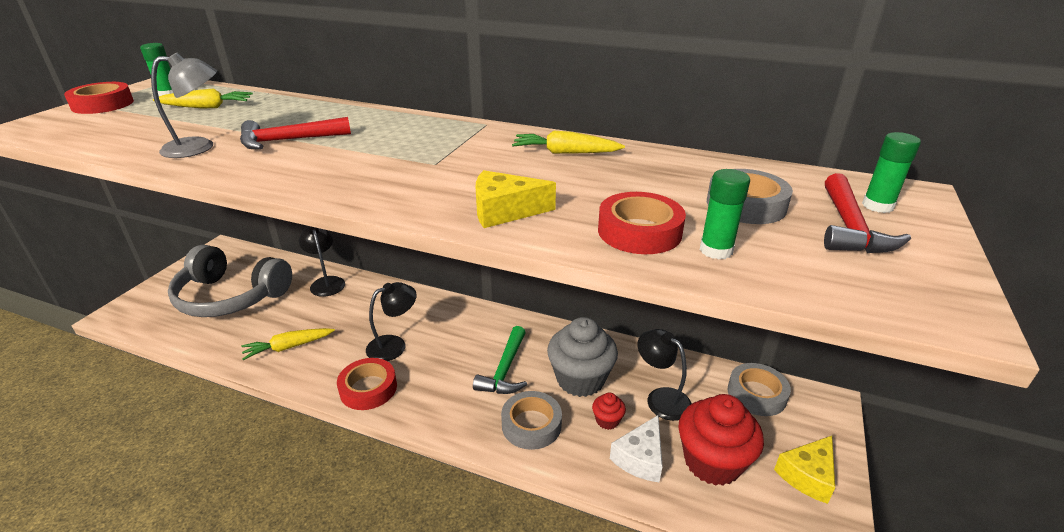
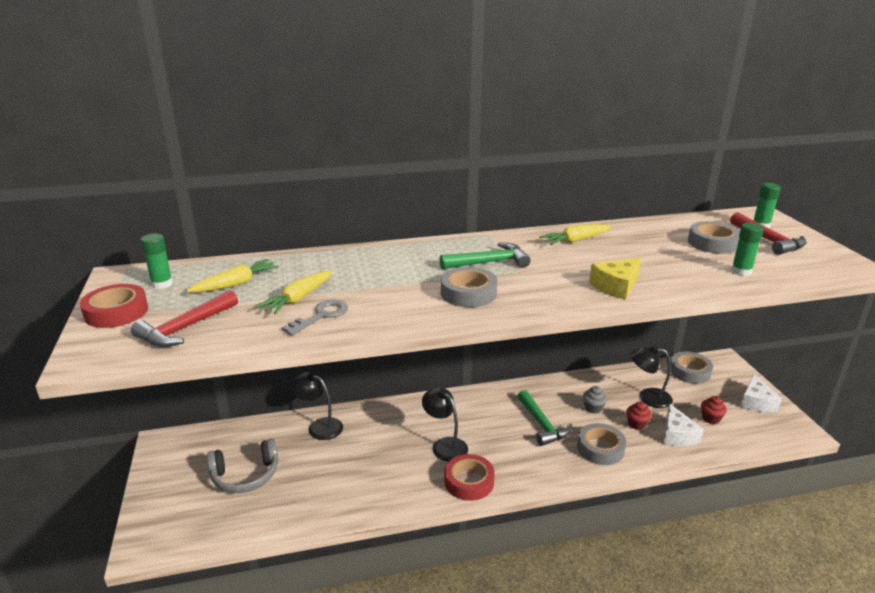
camera: 35 degrees left, 5 degrees down
grey lamp [151,53,217,158] -> grey key [281,299,348,335]
grey headphones [168,245,292,317] -> grey headphones [207,439,278,493], size x0.62
red hammer [240,117,351,149] -> red hammer moved to [131,290,238,347]
yellow carrot [242,328,335,360] -> yellow carrot moved to [256,271,332,314]
black lamp [366,282,417,361] -> black lamp turned 60 degrees counterclockwise [422,387,468,462]
grey cupcake [547,317,618,397] -> grey cupcake [583,386,607,413], size x0.45
red tape [598,192,686,254] -> none
red cupcake [678,394,764,486] -> red cupcake [701,396,727,424], size x0.45
yellow cheese [774,436,835,504] -> white cheese [740,374,782,412]
none -> green hammer [440,242,531,269]
none -> grey tape [441,267,497,307]

